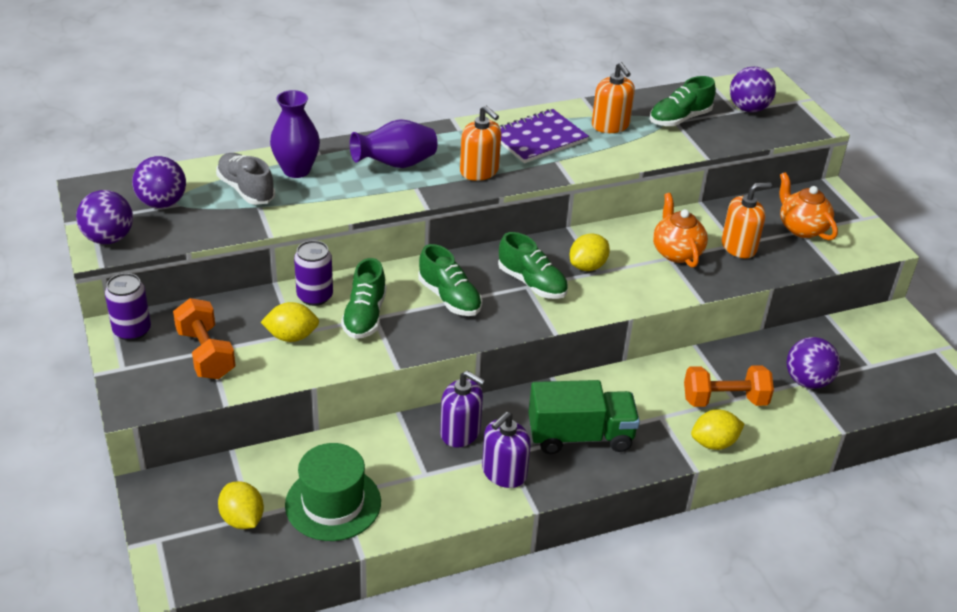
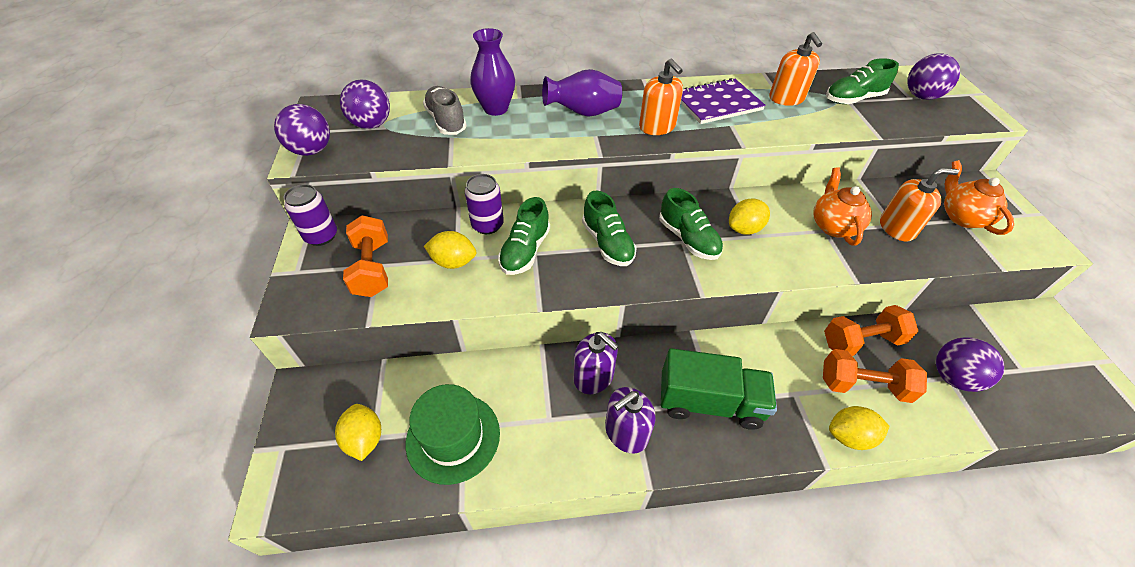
camera: 15 degrees right, 10 degrees up
none -> orange dumbbell [824,305,918,356]

